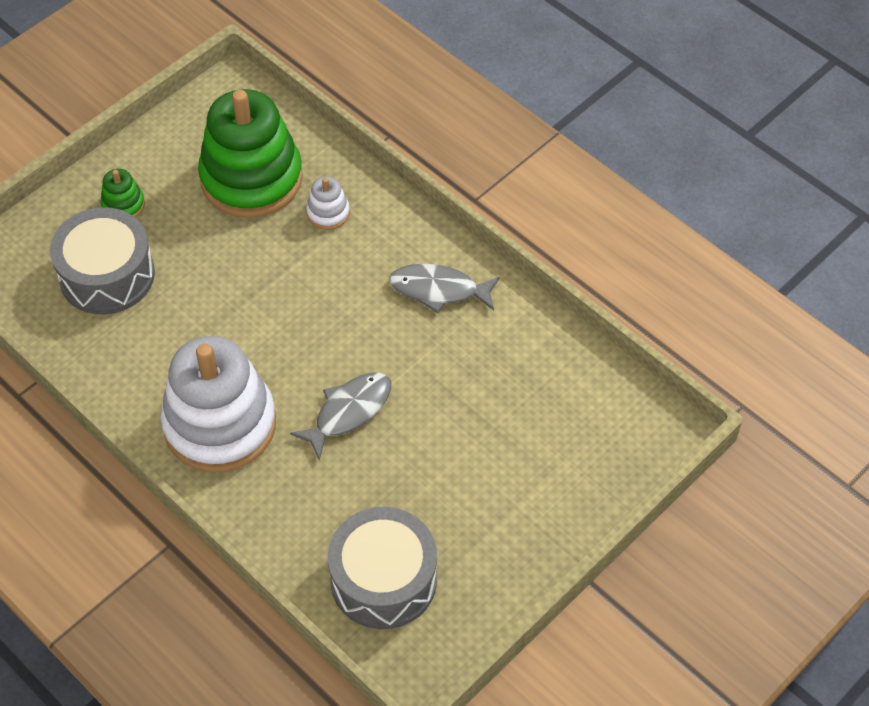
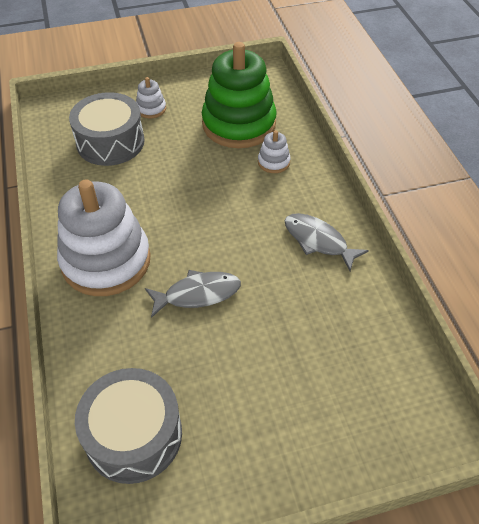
camera: 30 degrees right, 5 degrees down
green stacking toy [100,169,145,218] -> white stacking toy [136,77,166,118]

